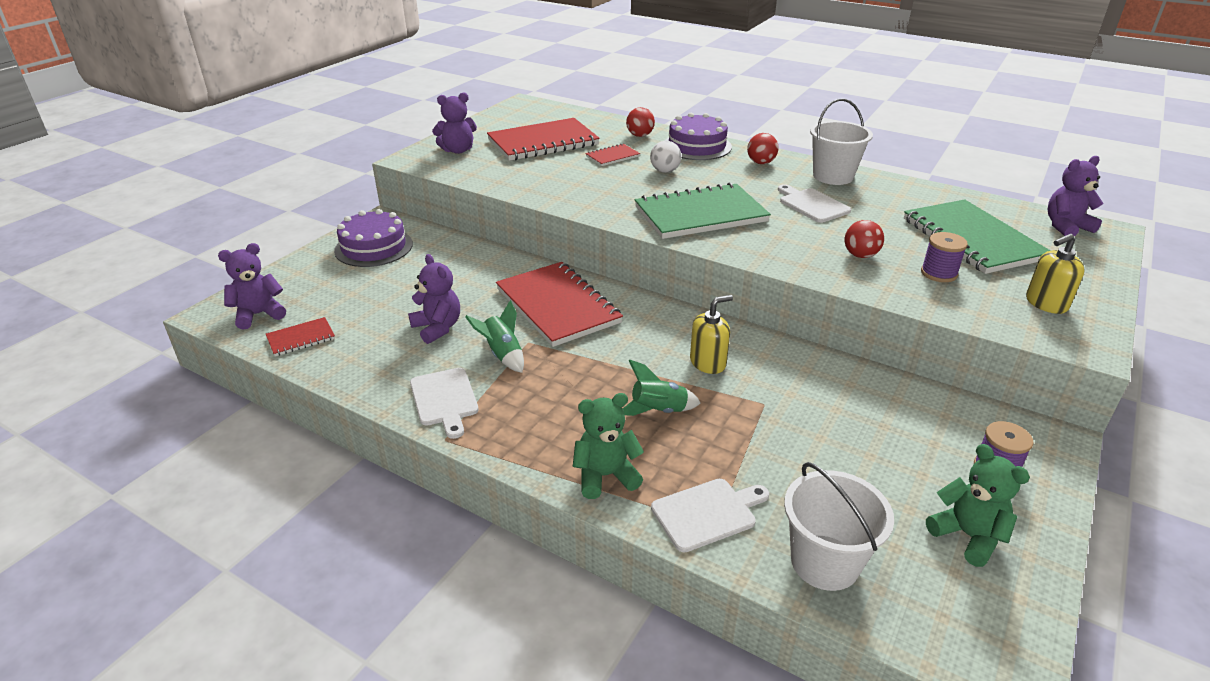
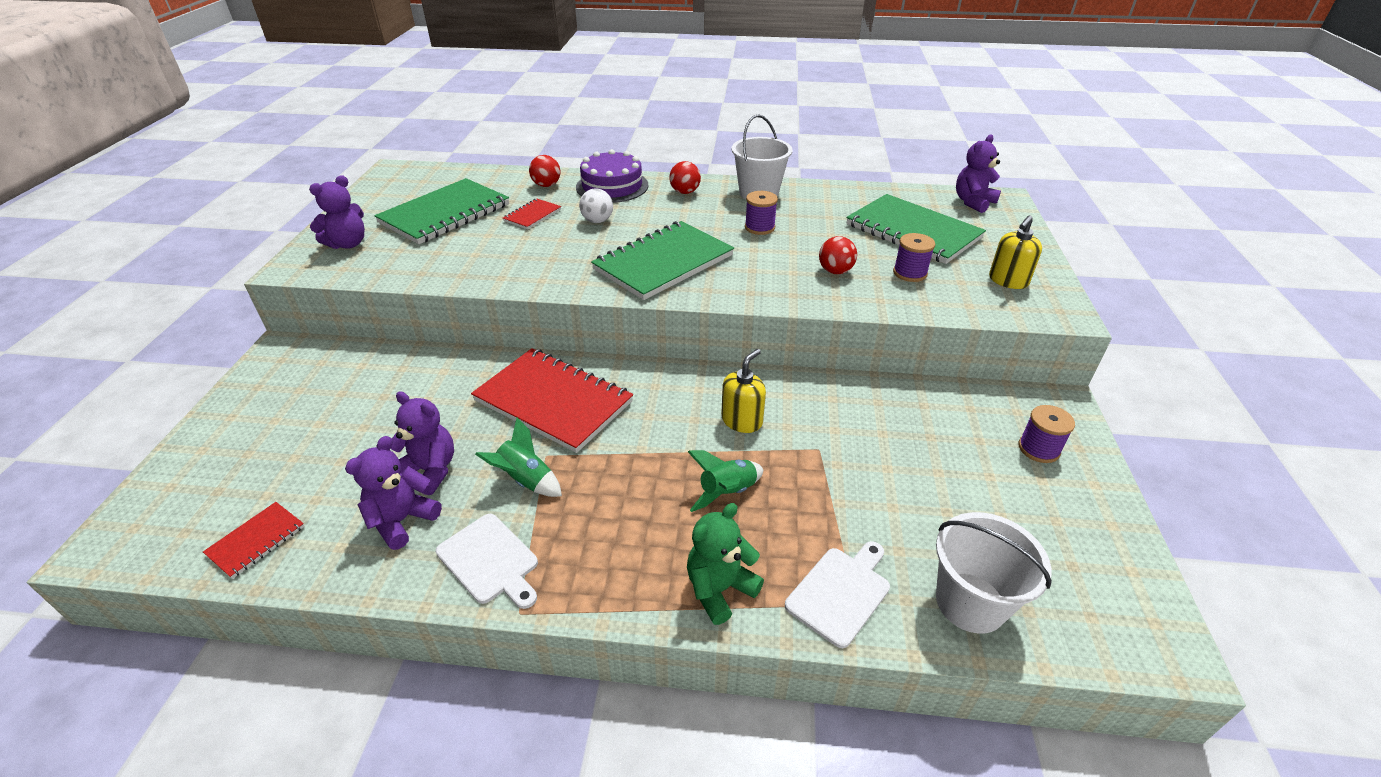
camera: 25 degrees left, 5 degrees up
purple teddy bear [218,243,286,330] -> purple teddy bear moved to [345,436,442,550]
purple cake [334,209,413,267] -> none
red notebook [487,118,600,161] -> green notebook [374,178,509,244]
white cutting board [778,184,851,223] -> purple spool [745,191,778,235]
green teddy bear [926,444,1030,567] -> none

